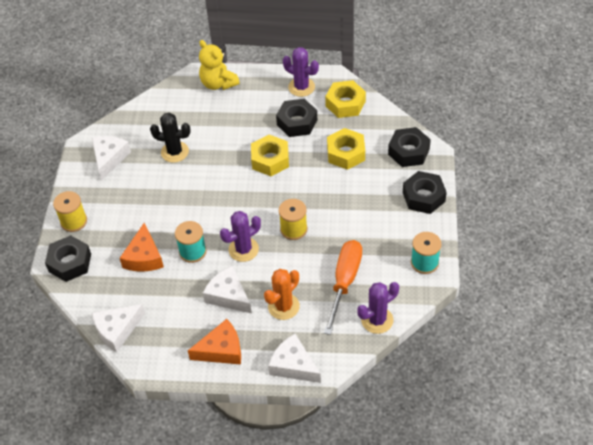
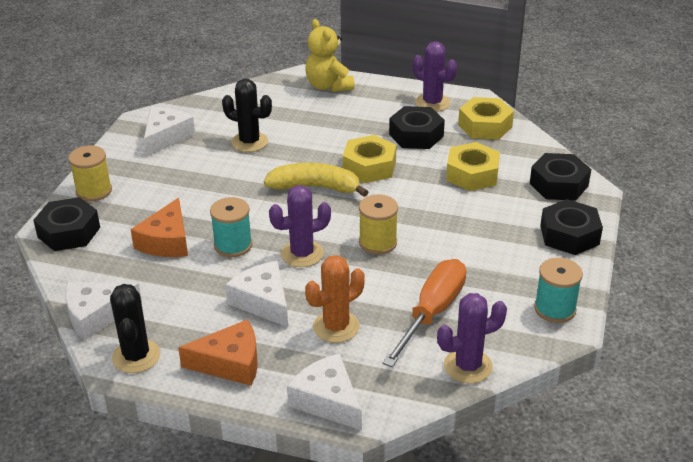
camera: 10 degrees right, 15 degrees down
none -> black cactus [110,284,160,373]
none -> yellow banana [264,163,368,197]

